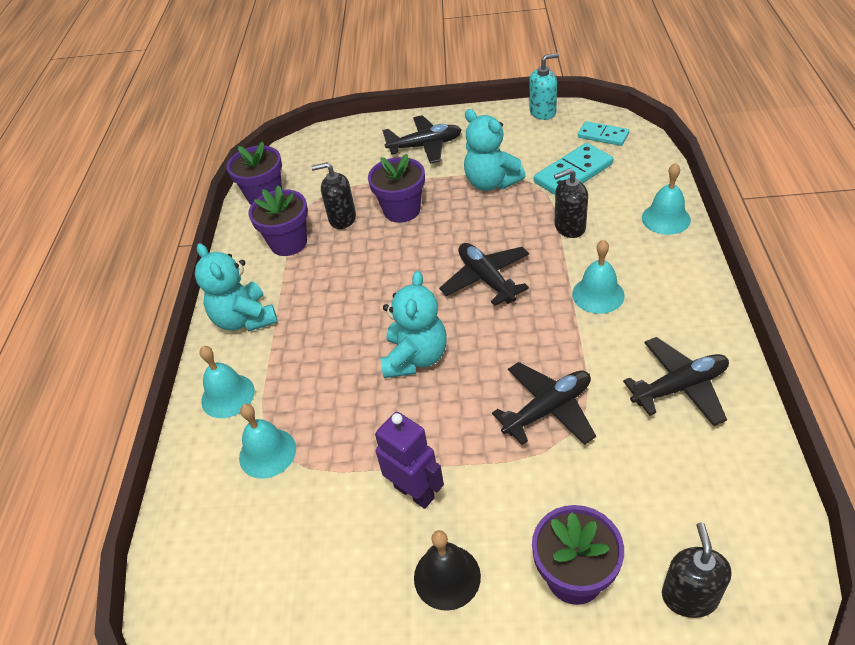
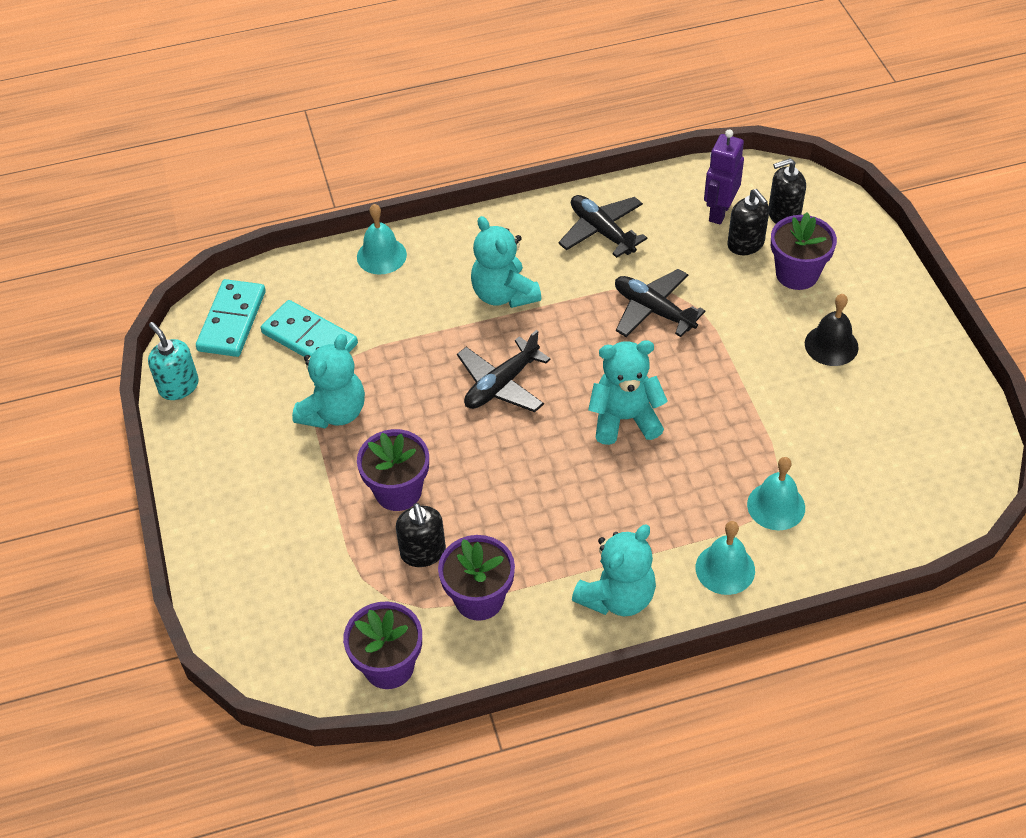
camera: 110 degrees left, 5 degrees up
purple robot [375,412,444,509] -> purple robot moved to [704,129,744,224]
black plane [382,115,462,164] -> none
black soap dispenser [554,168,588,238] -> black soap dispenser moved to [728,189,769,255]
turquoise bell [572,240,625,314] -> turquoise teddy bear [471,216,541,308]
turquoise domino [578,121,629,146] -> turquoise domino [196,279,266,357], size x1.57

